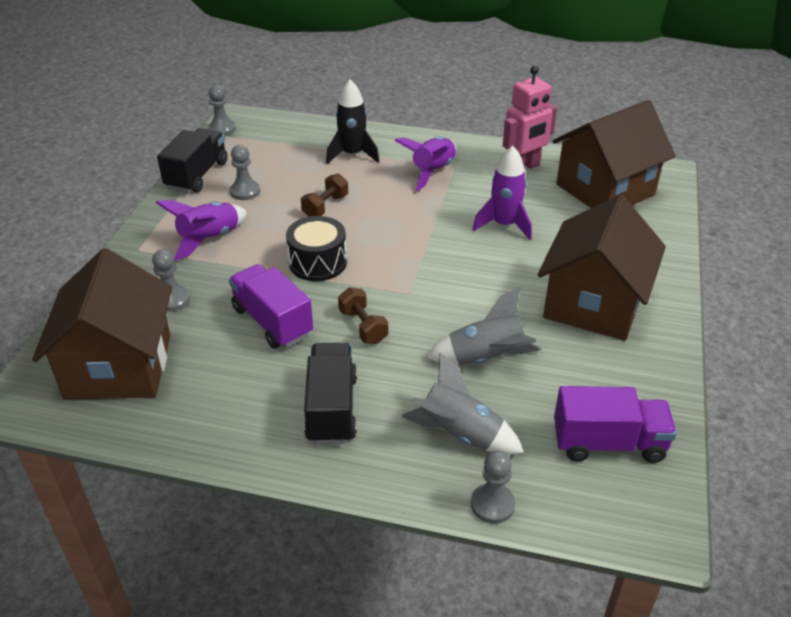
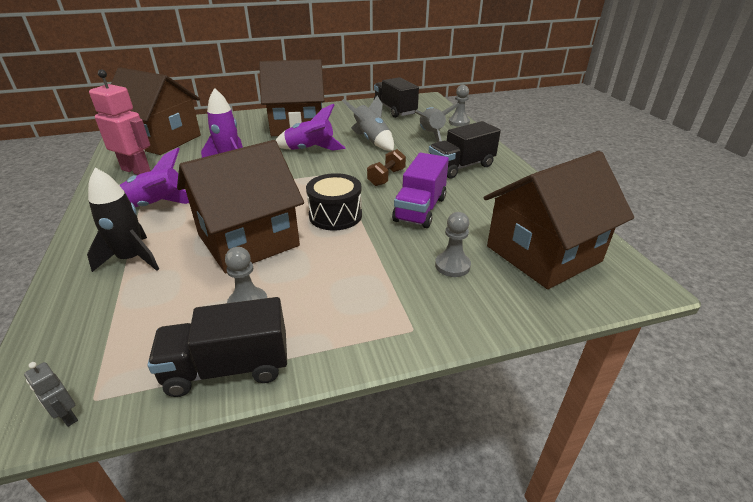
camera: 120 degrees left, 5 degrees down
purple rocket [156,200,247,261] -> purple rocket moved to [275,104,345,151]
grey pawn [208,85,236,136] -> grey robot [24,362,78,427]
brown dumbbell [301,174,348,217] -> brown house [177,140,304,273]
purple truck [554,386,677,463] -> black truck [374,77,419,118]

